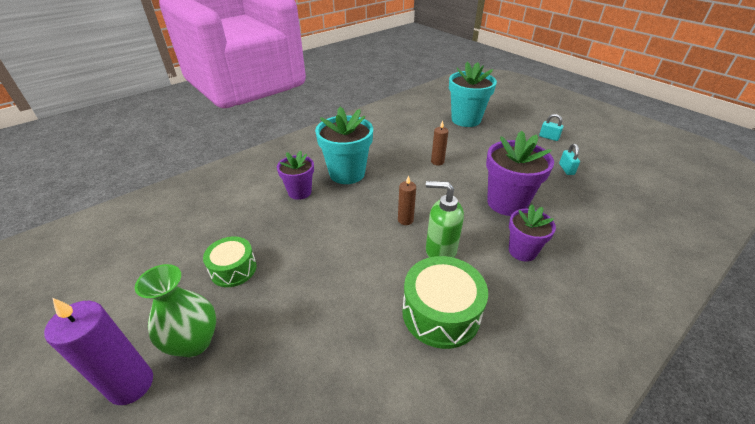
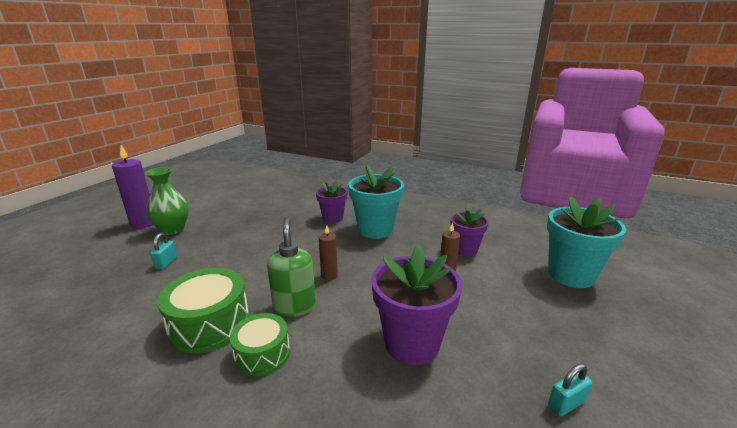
camera: 65 degrees right, 15 degrees down
green drum [203,236,257,287] -> green drum moved to [230,313,290,376]
purple flower pot [509,204,556,262] -> purple flower pot moved to [451,206,489,256]
turquoise padlock [539,114,564,141] -> turquoise padlock moved to [150,233,177,269]

